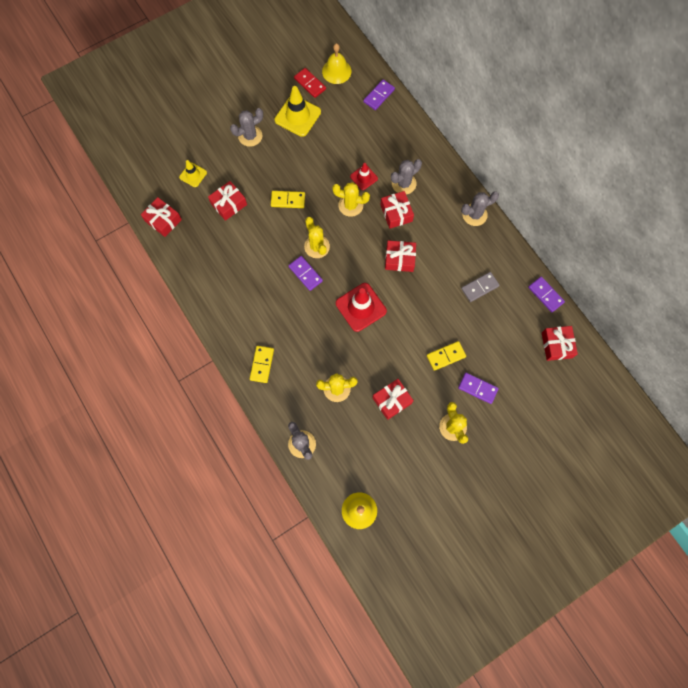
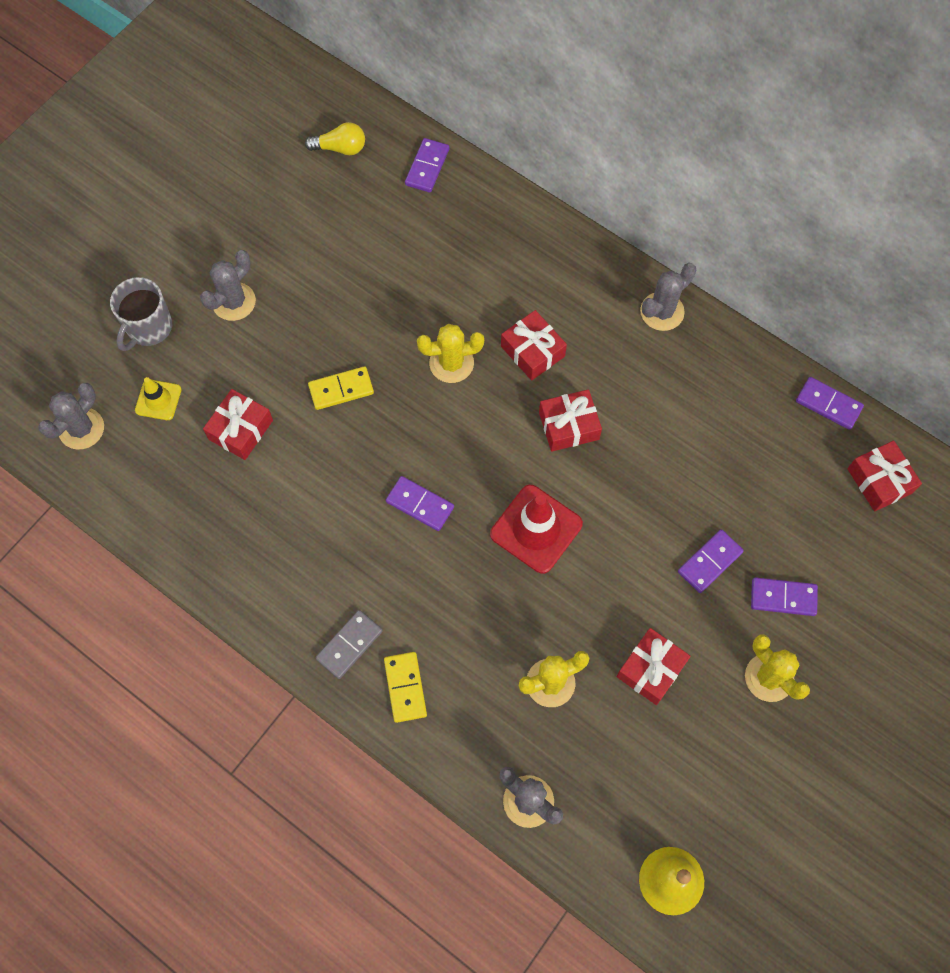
camera: 20 degrees left, 5 degrees down
red gift [141,197,182,237] -> none
yellow traffic cone [275,86,321,137] -> none
red domino [294,68,326,98] -> none
yellow cactus [304,217,330,258] -> none
yellow bell [322,43,351,84] -> yellow light bulb [305,122,365,155]
red traffic cone [350,163,378,190] -> none
grey cactus [391,159,422,194] -> grey cactus moved to [38,383,104,450]
yellow domino [427,341,466,371] -> purple domino [678,530,744,593]
grey domino [461,272,500,302] -> grey domino moved to [316,610,382,679]
none -> grey mug [110,277,172,351]

